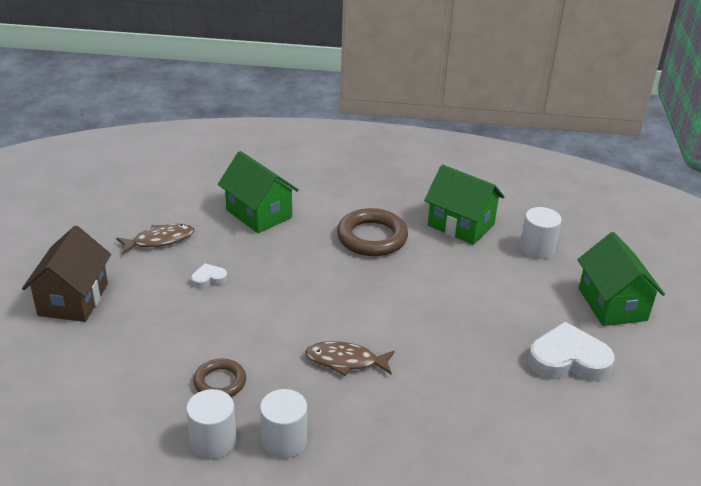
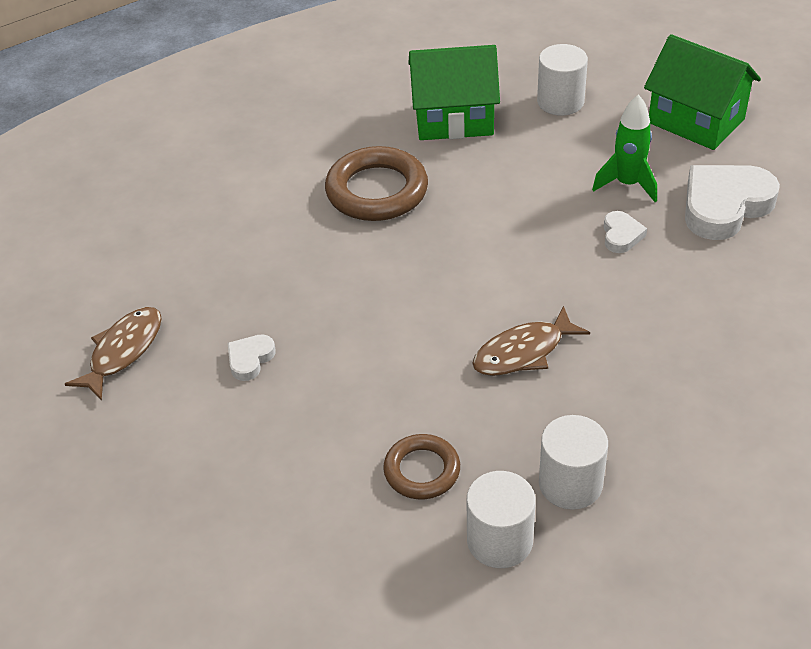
camera: 35 degrees left, 10 degrees up
brown house [22,225,111,322] -> none
green house [218,151,299,233] -> none
none -> green rocket [592,94,657,202]
none -> white heart [604,211,647,253]

